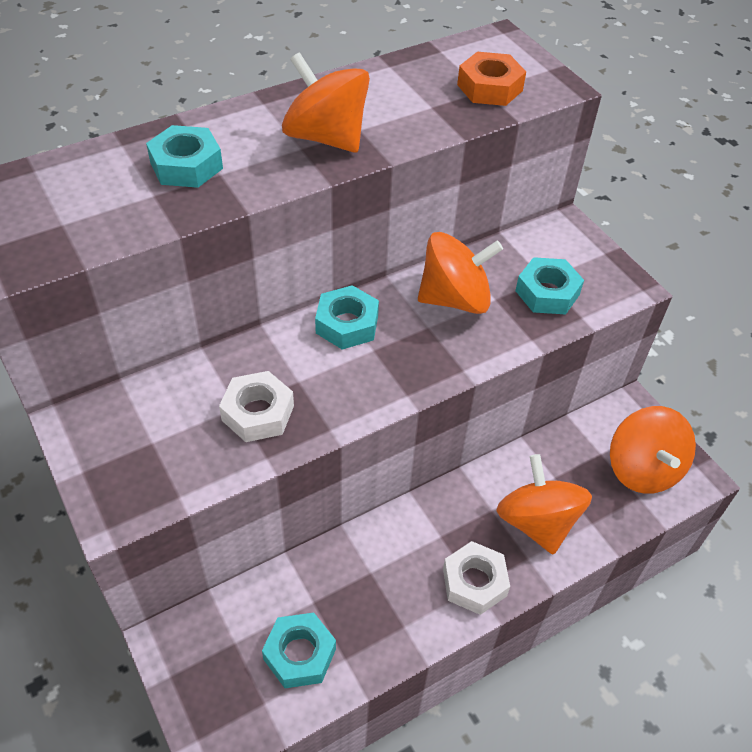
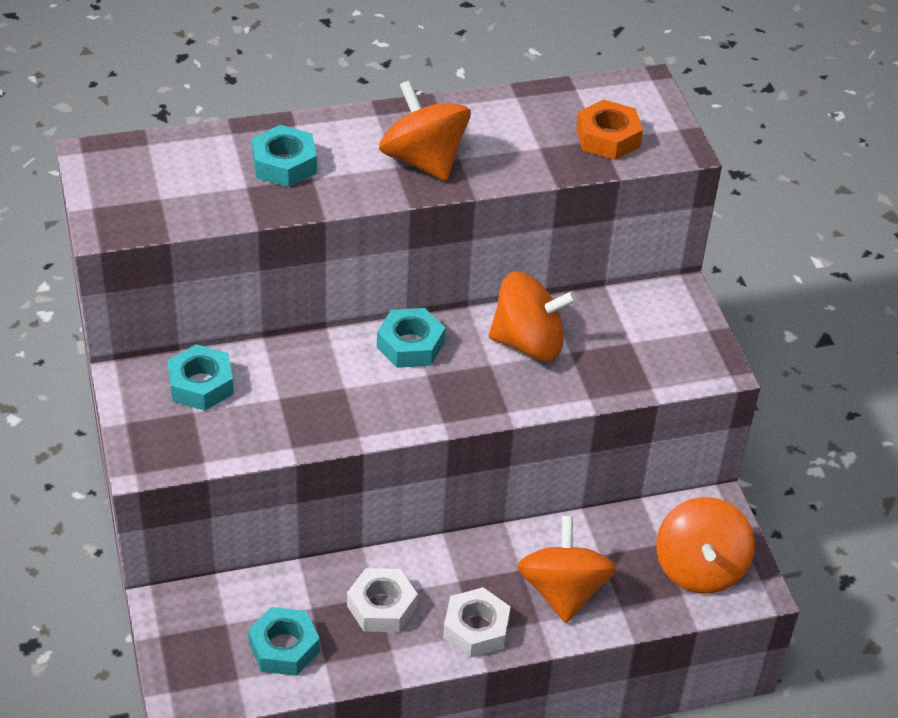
camera: 15 degrees right, 5 degrees down
white nut [219,371,294,442] -> white nut moved to [347,568,418,632]
turquoise nut [515,257,584,314] -> turquoise nut moved to [167,344,234,411]

